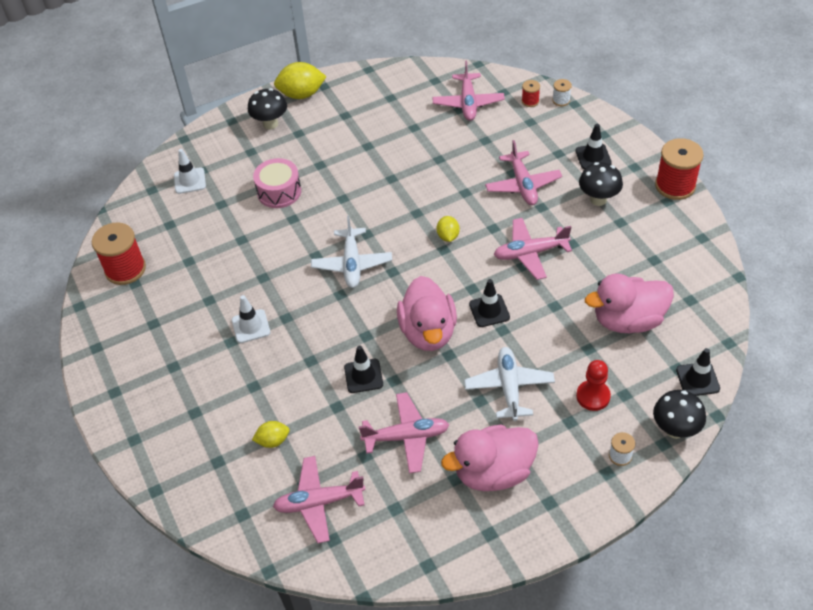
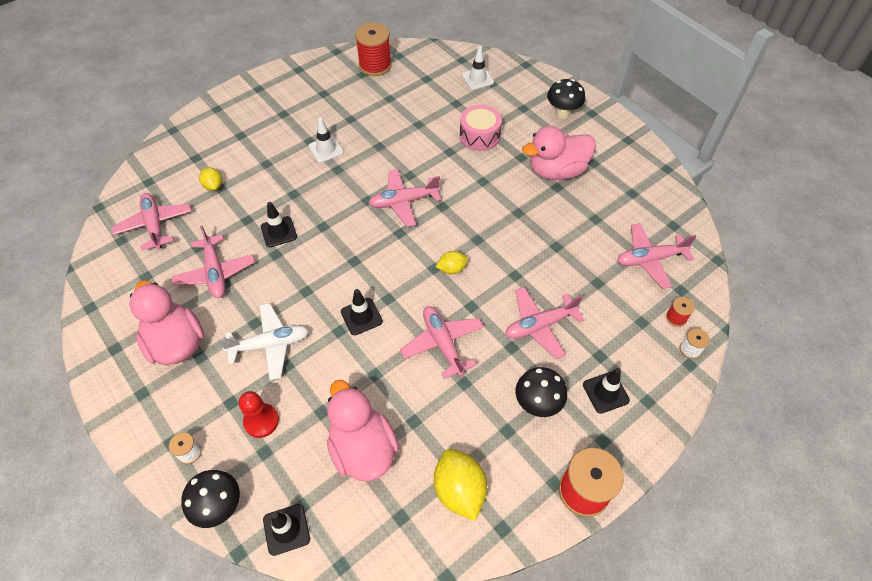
camera: 75 degrees right, 5 degrees up
yellow lemon [274,62,327,99] -> yellow lemon moved to [434,449,487,521]
white plane [311,216,392,288] -> pink plane [369,169,441,227]
pink duck [397,276,457,351] -> pink duck moved to [522,126,596,180]

